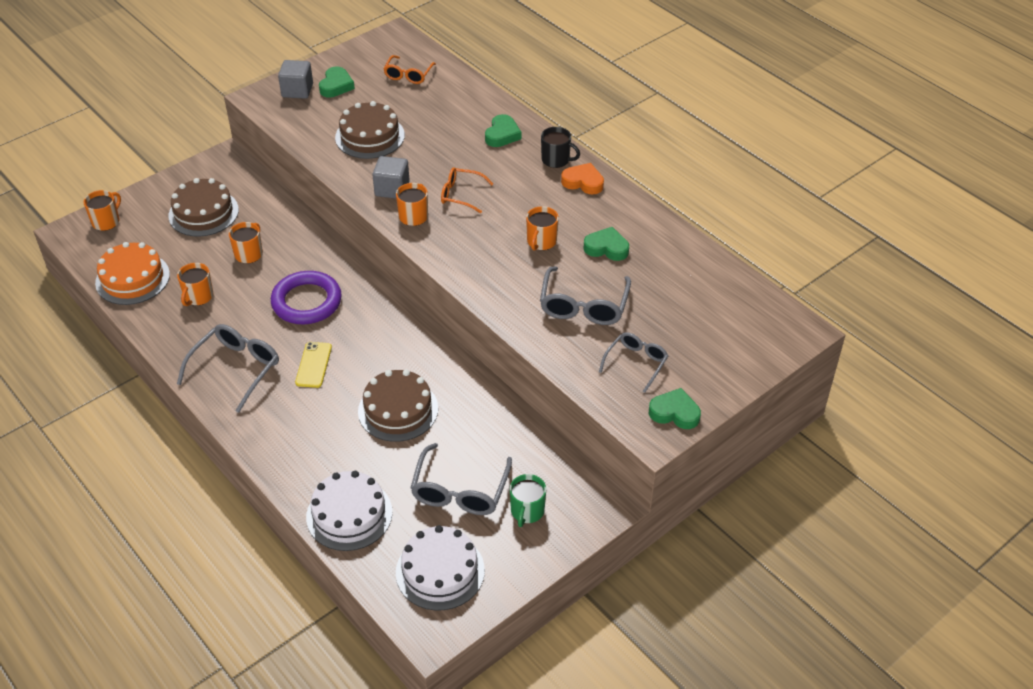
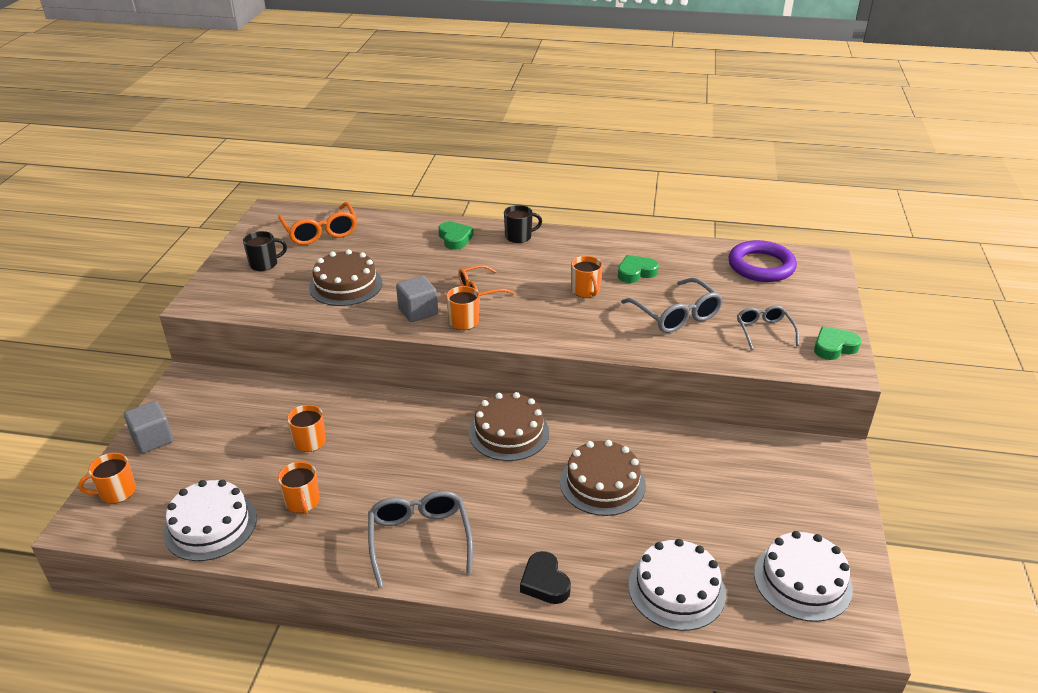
camera: 40 degrees left, 10 degrees down
orange mug [84,190,121,231] -> orange mug turned 105 degrees counterclockwise [78,453,136,503]
orange cake [95,242,170,305] -> white cake [163,480,257,561]
brown cake [168,178,239,237] -> brown cake moved to [469,392,549,461]
purple ring [271,271,342,324] -> purple ring moved to [728,240,797,282]
grey cube [278,60,313,99] -> grey cube moved to [124,401,173,454]
yellow phone [295,342,332,388] -> none
green heart [319,66,355,98] -> black mug [243,231,287,271]
orange glasses [384,55,436,84] -> orange glasses [278,202,357,245], size x1.56
grey glasses [410,443,512,515] -> none
green mug [509,474,546,527] -> none
orange heart [561,163,604,194] -> none
none -> black heart [520,551,571,604]

